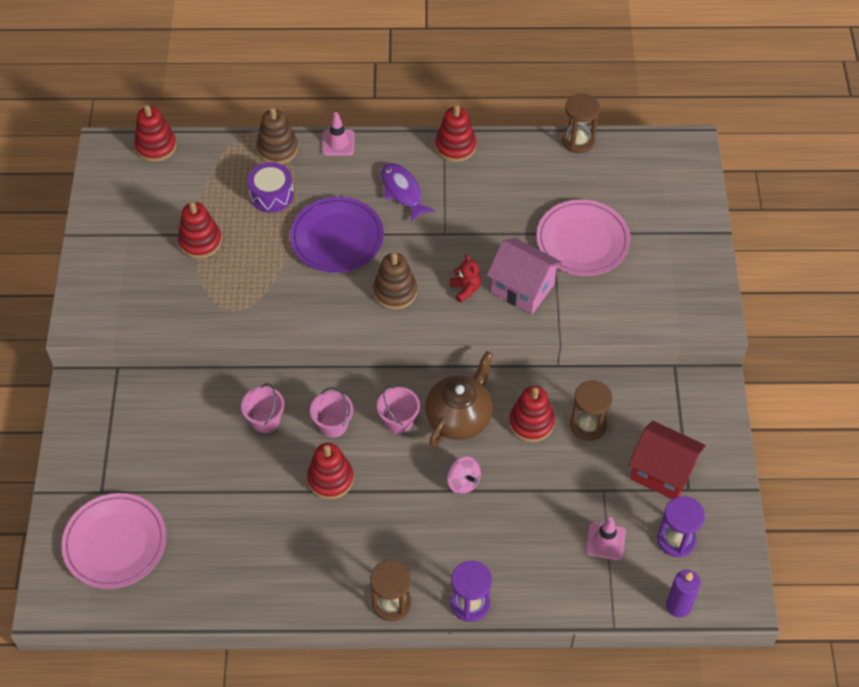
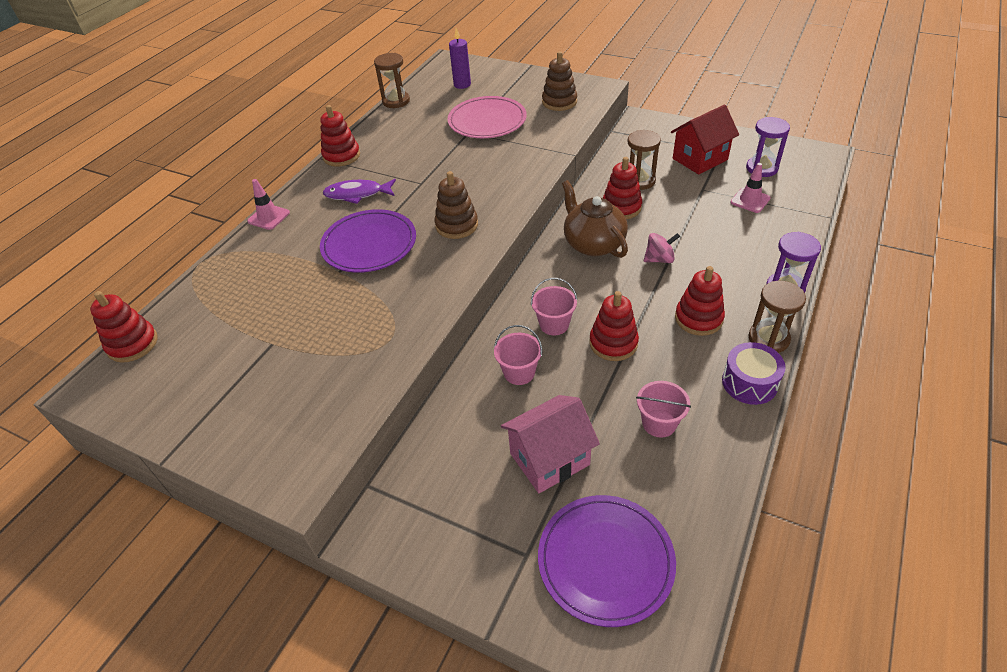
camera: 60 degrees left, 10 degrees down
pink plate [61,493,166,589] -> purple plate [538,495,676,627]
red stacking toy [178,201,222,259] -> red stacking toy moved to [675,266,725,336]
purple drum [247,162,294,213] -> purple drum moved to [722,342,786,405]
brown stacking toy [256,107,298,164] -> brown stacking toy moved to [542,51,577,111]
pink bucket [377,386,420,434] -> pink bucket moved to [636,381,691,438]
red teddy bear [450,255,481,303] -> none
pink house [487,238,563,314] -> pink house moved to [501,395,600,493]
purple candle [666,570,701,618] -> purple candle moved to [449,28,471,89]

